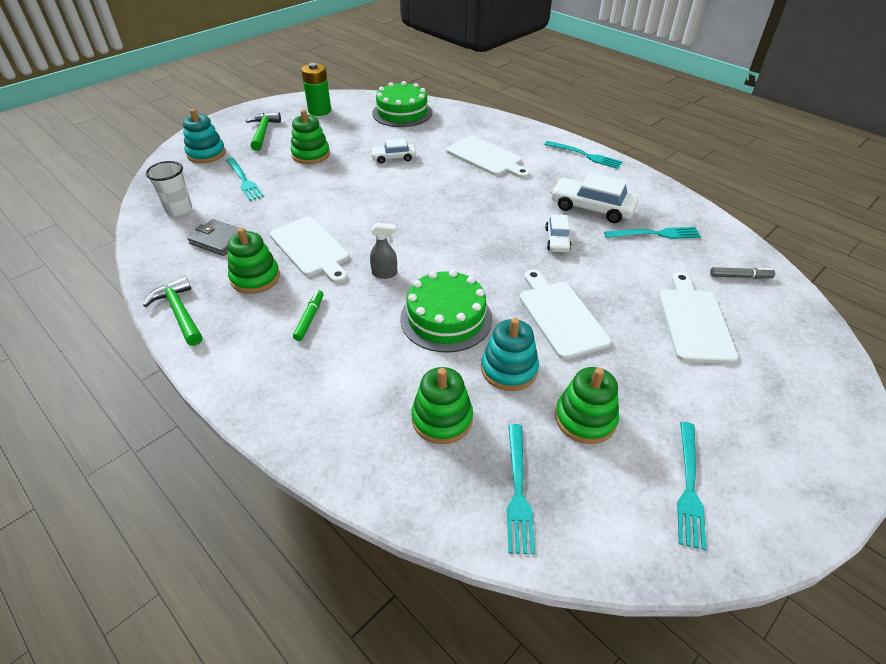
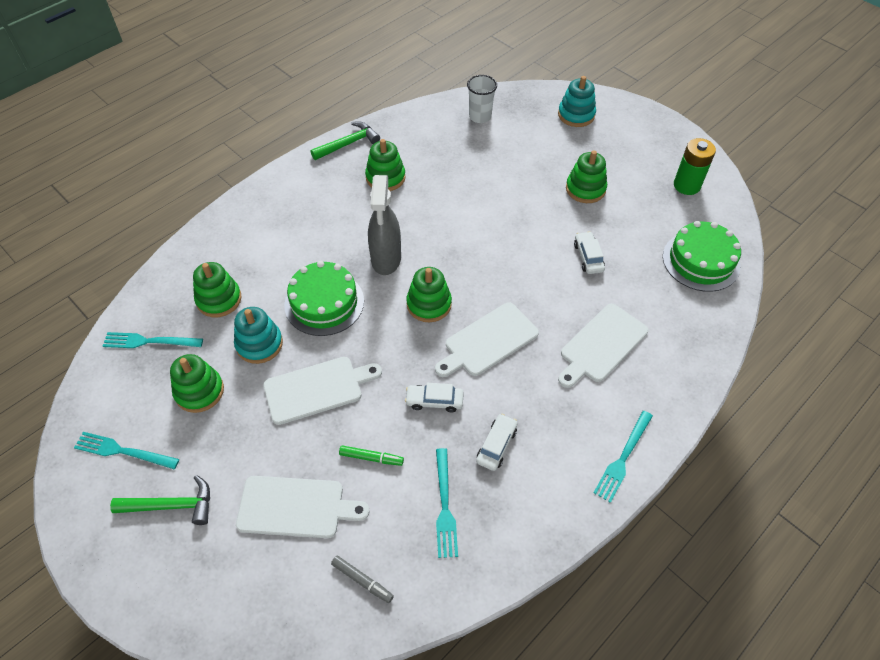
camera: 90 degrees right, 10 degrees up
grey wallet [187,219,246,256] -> none
turquoise fork [226,157,264,201] -> none
green hammer [246,112,281,151] -> green hammer moved to [110,475,210,525]
white cutting board [270,217,350,284] -> white cutting board moved to [435,302,539,377]
green marker [293,290,323,341] -> green marker moved to [339,445,404,466]
grey spray bottle [370,223,397,279] -> grey spray bottle [368,175,401,275], size x2.04
white car [551,173,638,223] -> white car [476,414,518,471], size x0.60
grey marker [710,267,775,279] -> grey marker turned 60 degrees counterclockwise [331,556,394,603]
none -> green stacking toy [406,267,452,322]

